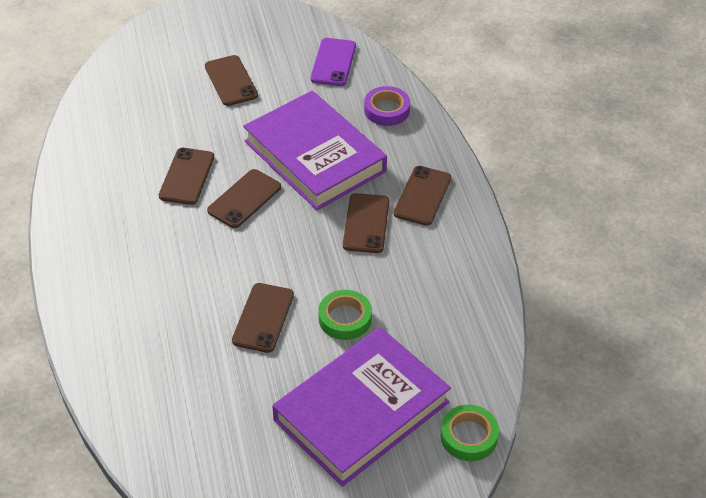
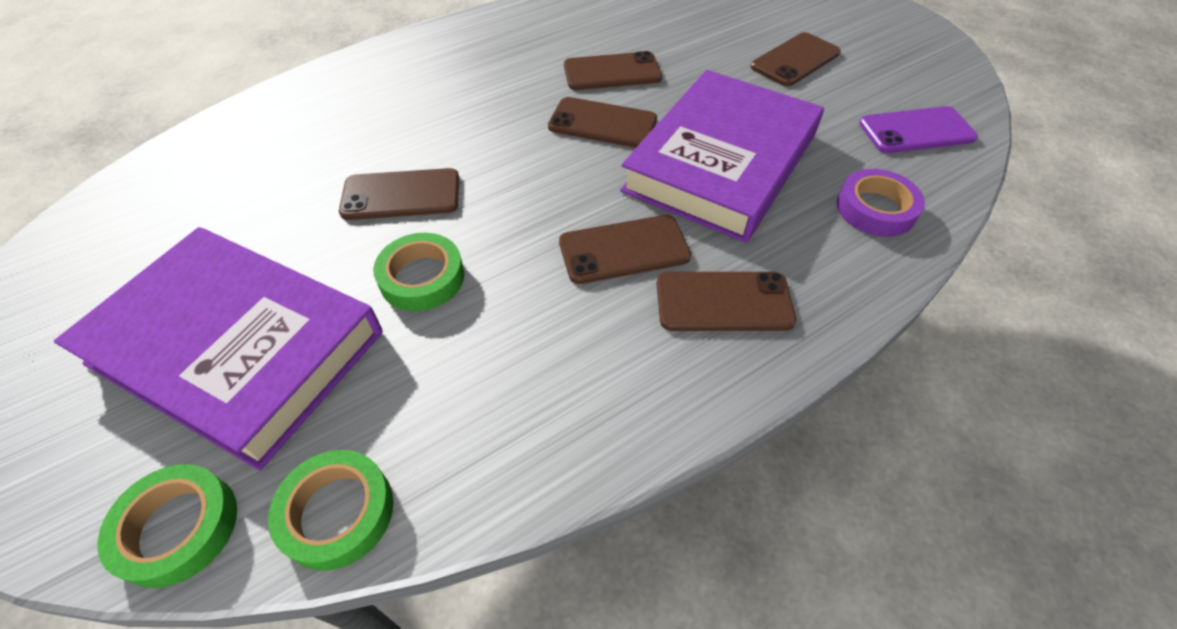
camera: 70 degrees right, 5 degrees up
none -> green tape [268,450,394,571]

